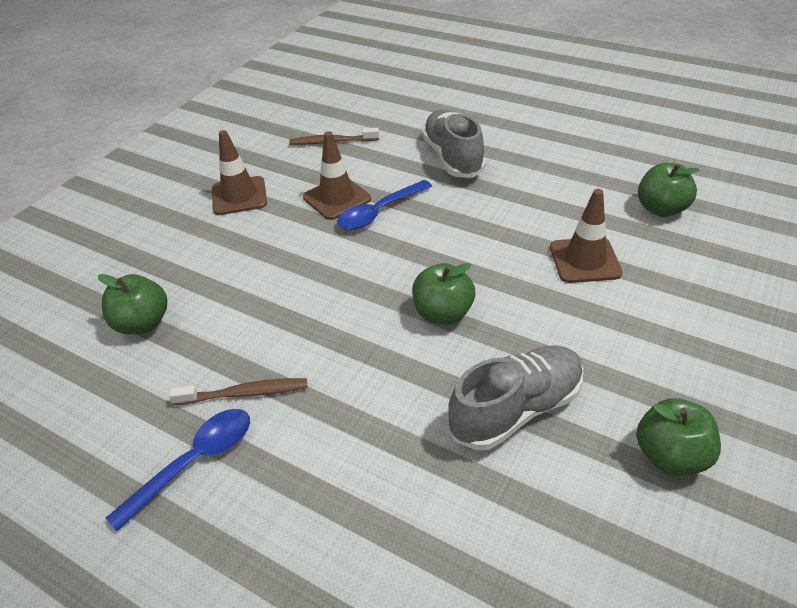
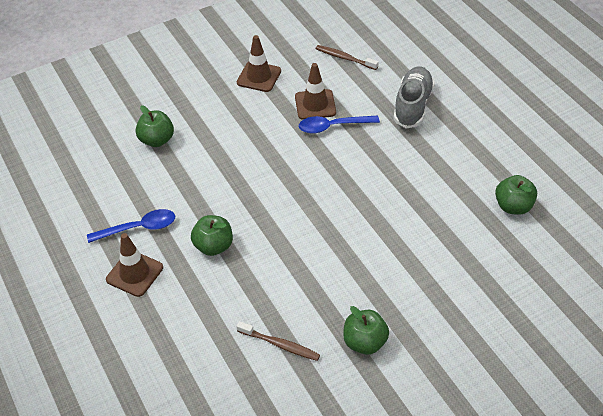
camera: 30 degrees right, 5 degrees up
brown toothbrush [169,378,307,405] -> brown toothbrush moved to [236,321,320,361]
green apple [412,263,475,324] -> green apple moved to [191,215,233,256]
grey shoe [448,345,583,450] -> none
brown traffic cone [550,189,623,283] -> brown traffic cone moved to [106,233,163,297]

